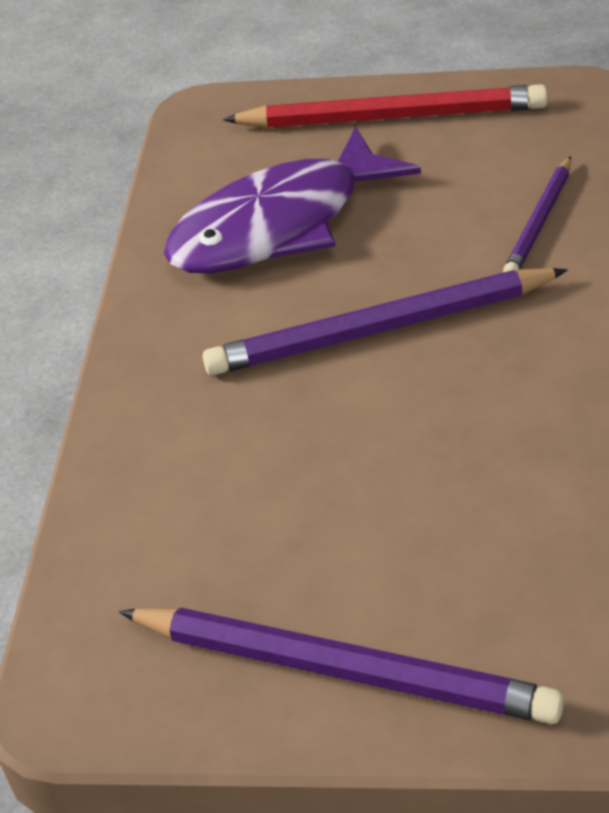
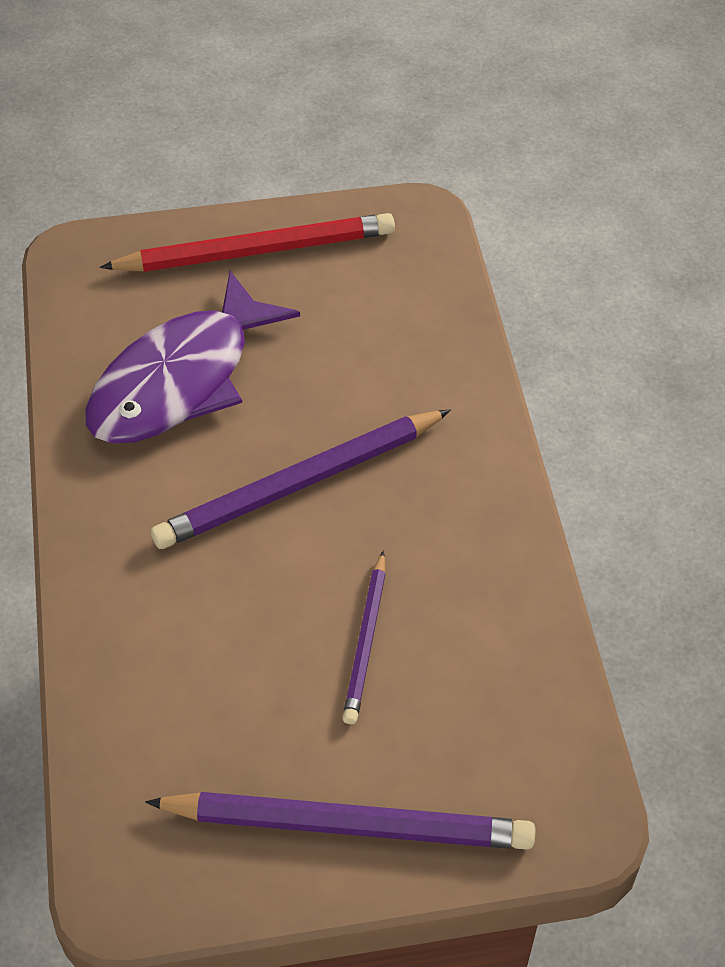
camera: 20 degrees left, 10 degrees up
purple pencil [503,156,571,273] -> purple pencil moved to [343,551,386,724]

